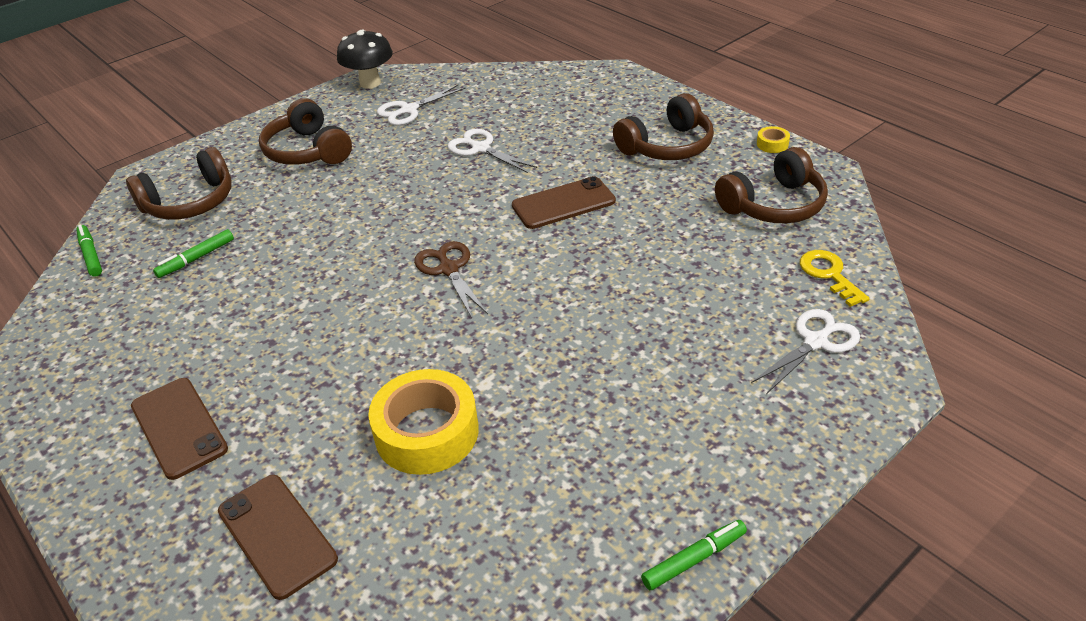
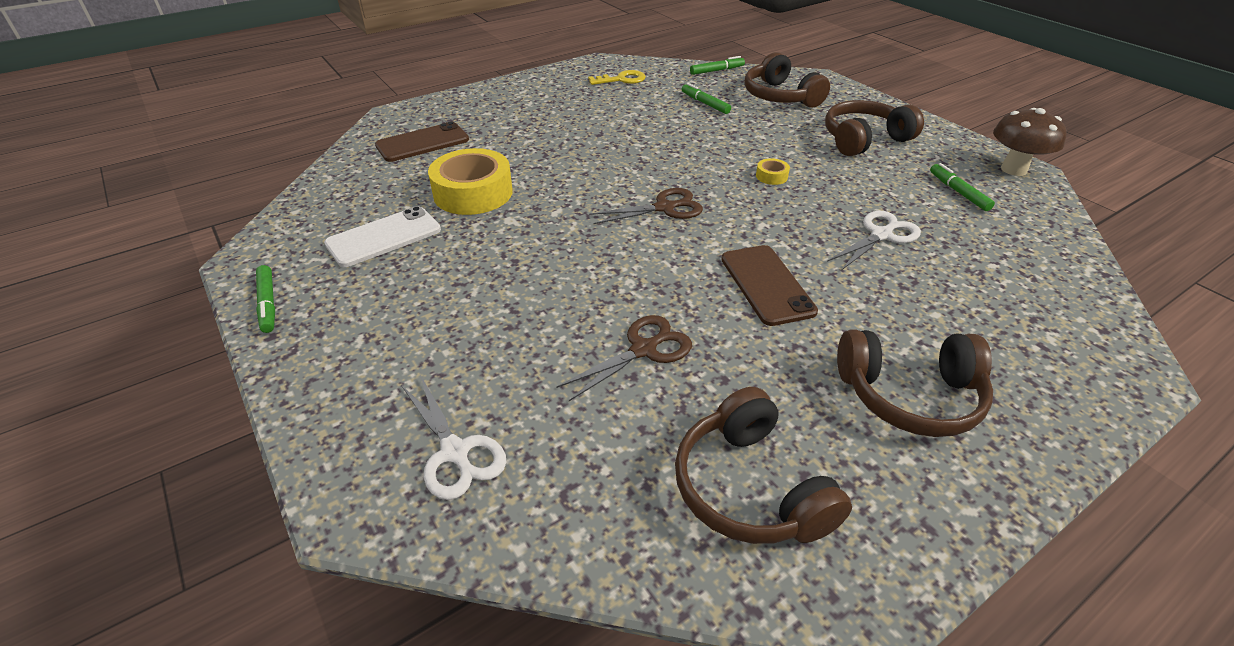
camera: 95 degrees right, 0 degrees up
brown phone [131,378,228,480] -> none
black mushroom [337,30,393,89] -> brown mushroom [993,108,1067,176]
white scissors [377,84,465,125] -> green marker [930,163,995,211]
brown headphones [613,93,714,160] -> brown headphones turned 60 degrees counterclockwise [837,329,993,437]
yellow tape [757,126,790,153] -> yellow tape moved to [756,158,790,185]
yellow key [800,250,870,307] -> yellow key moved to [588,70,646,85]
none -> white phone [324,206,441,267]
none -> brown scissors [557,315,692,401]

